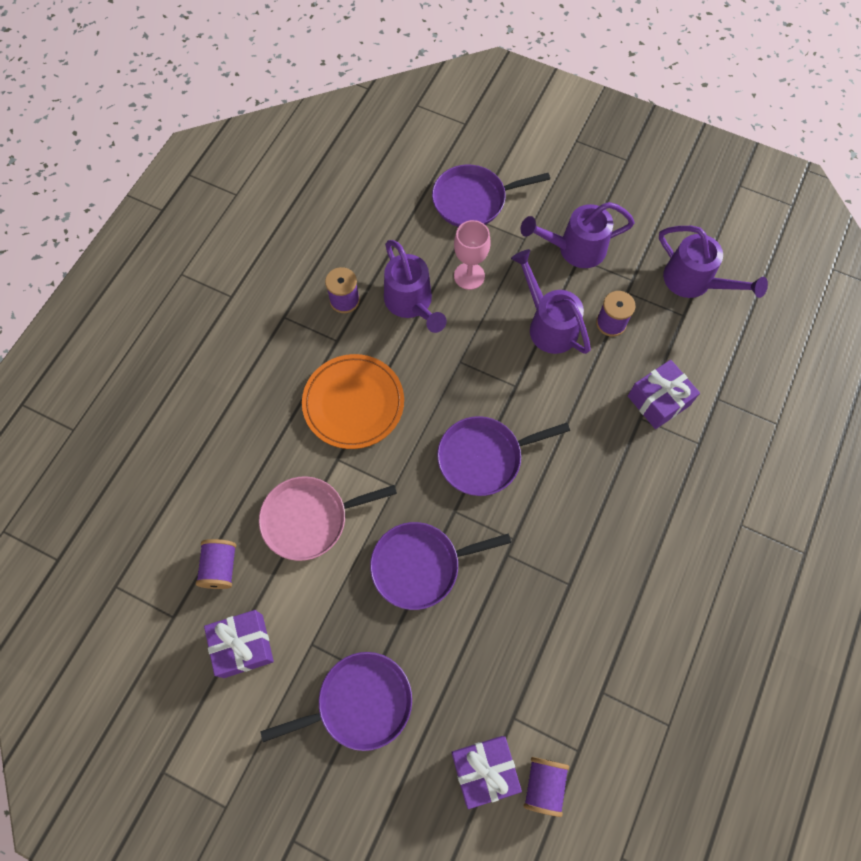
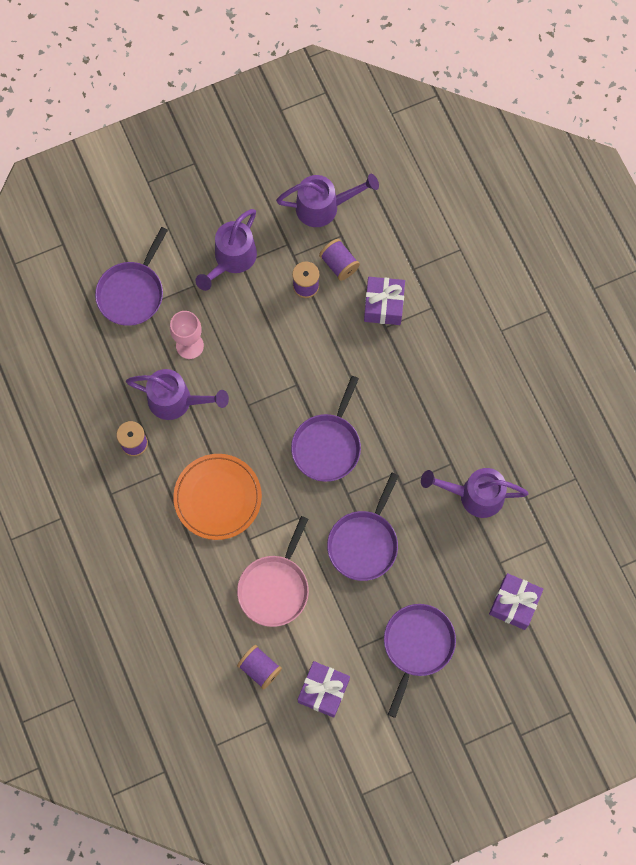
camera: 50 degrees left, 5 degrees up
purple watering can [511,249,591,354] -> purple watering can moved to [421,468,529,518]
purple spool [524,757,569,817] -> purple spool moved to [319,239,360,281]

